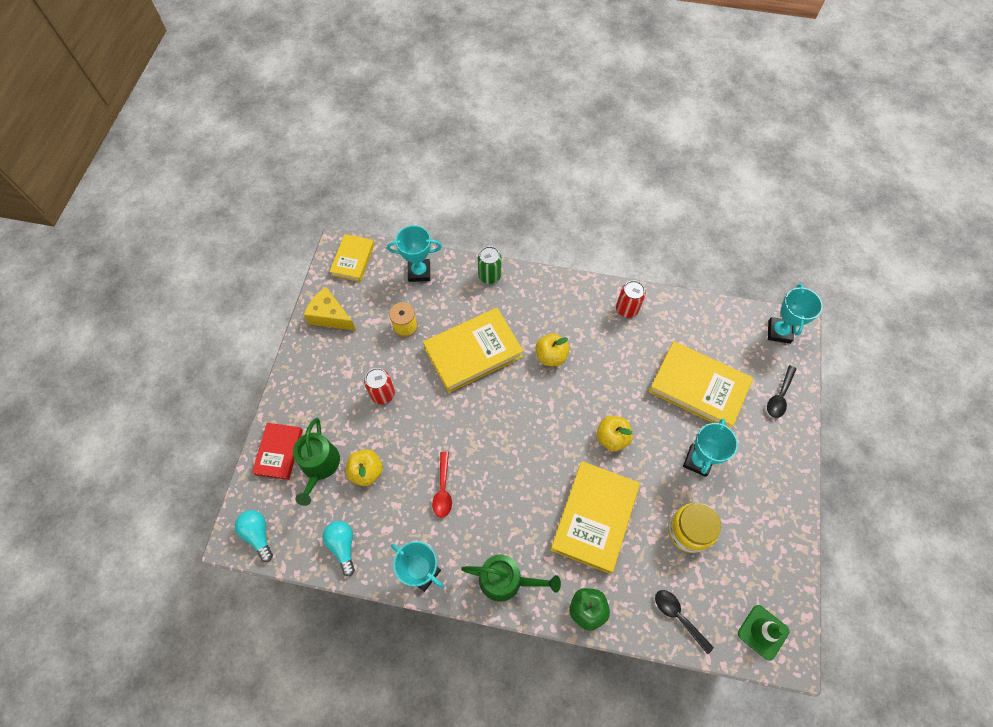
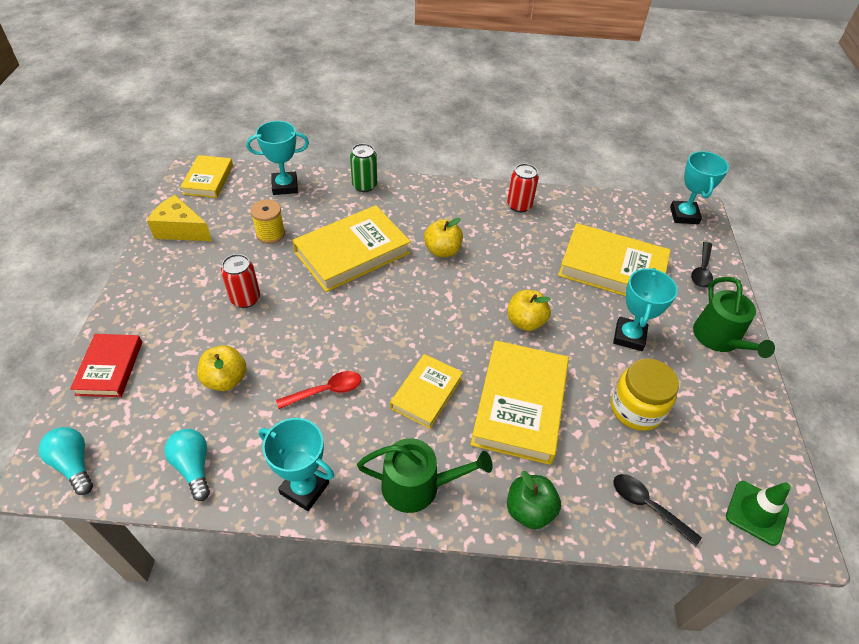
camera: 10 degrees left, 15 degrees down
green watering can [293,418,340,506] -> green watering can moved to [693,277,775,358]
red spoon [432,452,452,518] -> red spoon turned 105 degrees counterclockwise [276,371,361,409]
none -> yellow book [390,354,463,429]

